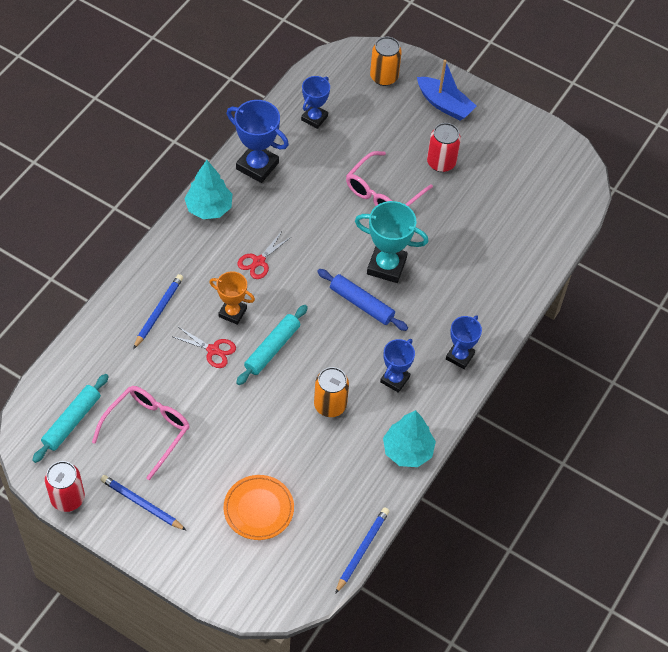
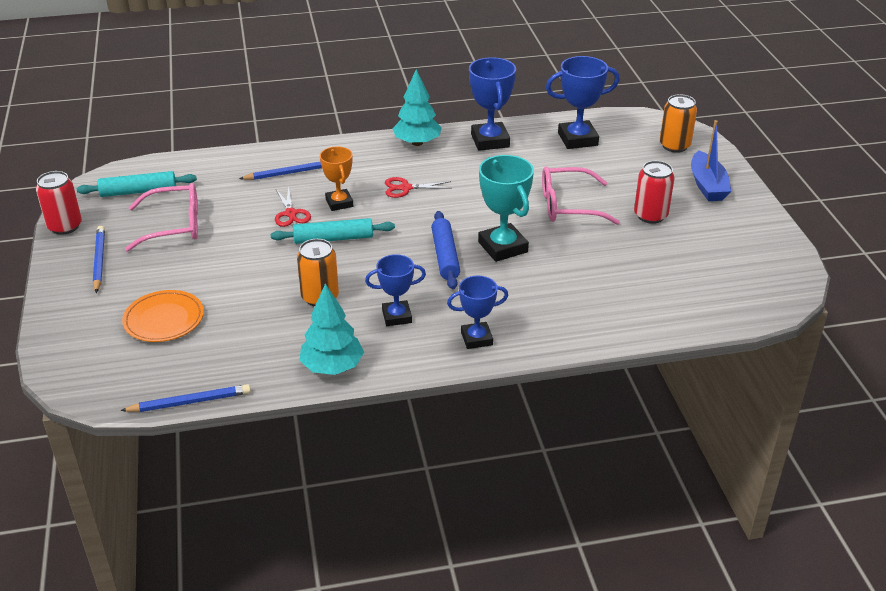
camera: 50 degrees right, 20 degrees down
blue trophy [301,76,330,129] -> blue trophy [546,56,620,149], size x1.55

